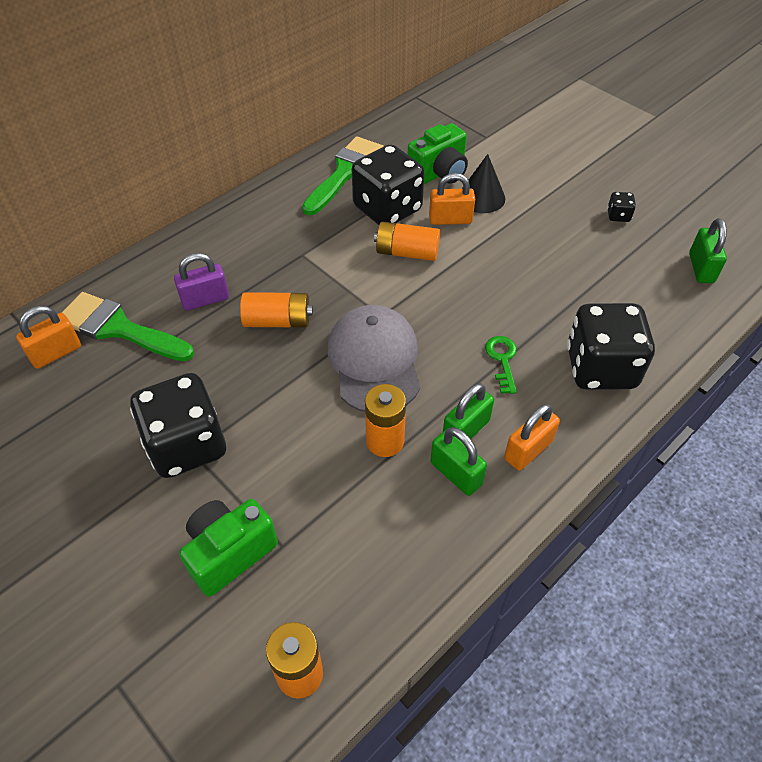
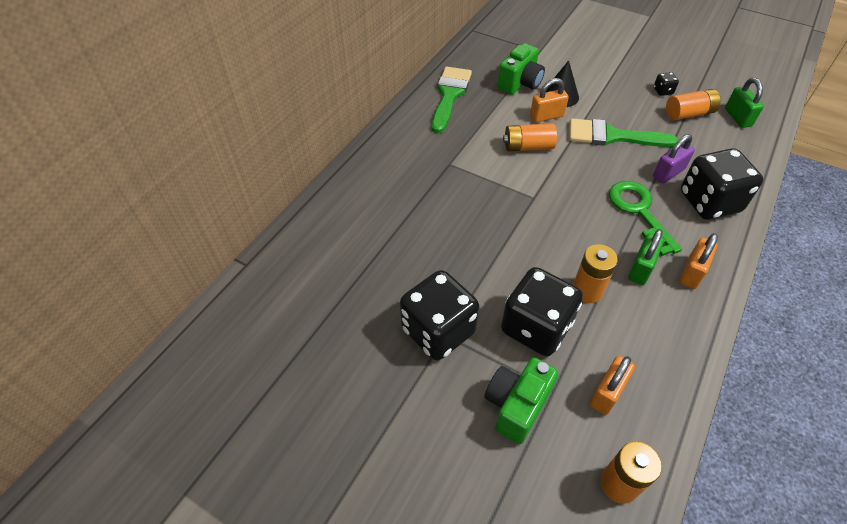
camera: 15 degrees left, 0 degrees up
orange padlock [16,306,81,369] -> orange padlock moved to [590,356,635,415]
green brush [62,292,194,361] -> green brush moved to [570,118,678,147]
purple padlock [174,253,229,311] -> purple padlock moved to [653,134,695,183]
orange battery [240,292,313,328] -> orange battery moved to [666,89,721,120]
grey cap [327,305,420,412] -> none
black dice [352,144,424,225] -> black dice moved to [501,267,583,357]
green padlock [430,427,487,496] -> none
green key [485,336,517,394] -> green key [609,181,682,256], size x1.77

